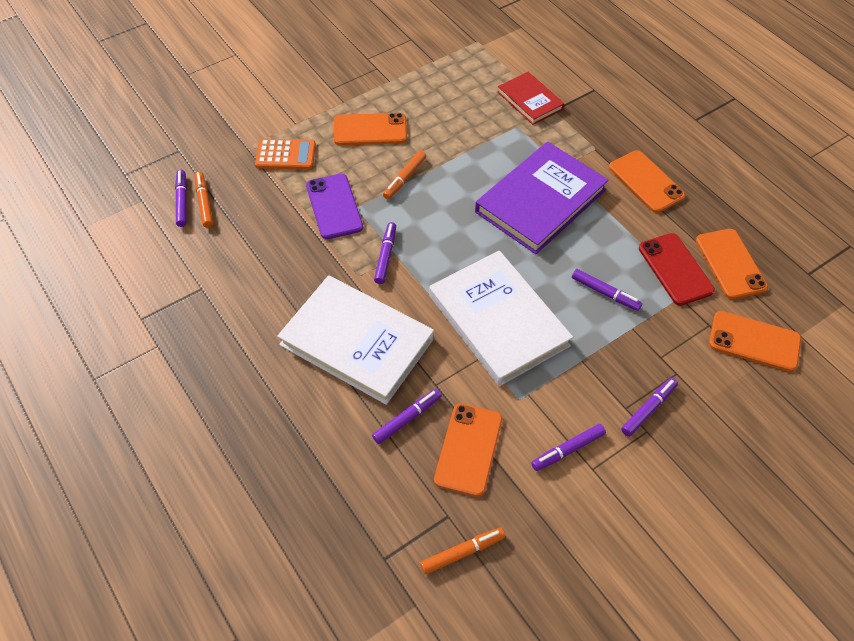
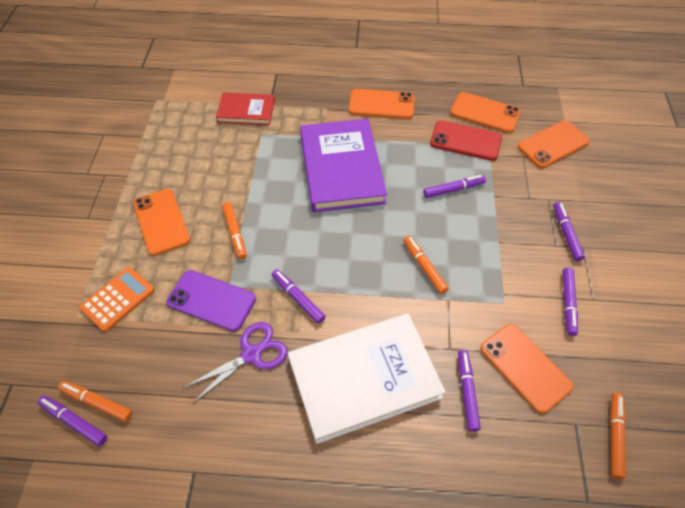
camera: 50 degrees left, 0 degrees up
orange phone [334,113,407,145] -> orange phone turned 60 degrees counterclockwise [133,189,190,256]
white book [429,251,573,386] -> orange marker [403,236,449,294]
none -> purple scissors [183,322,288,404]

